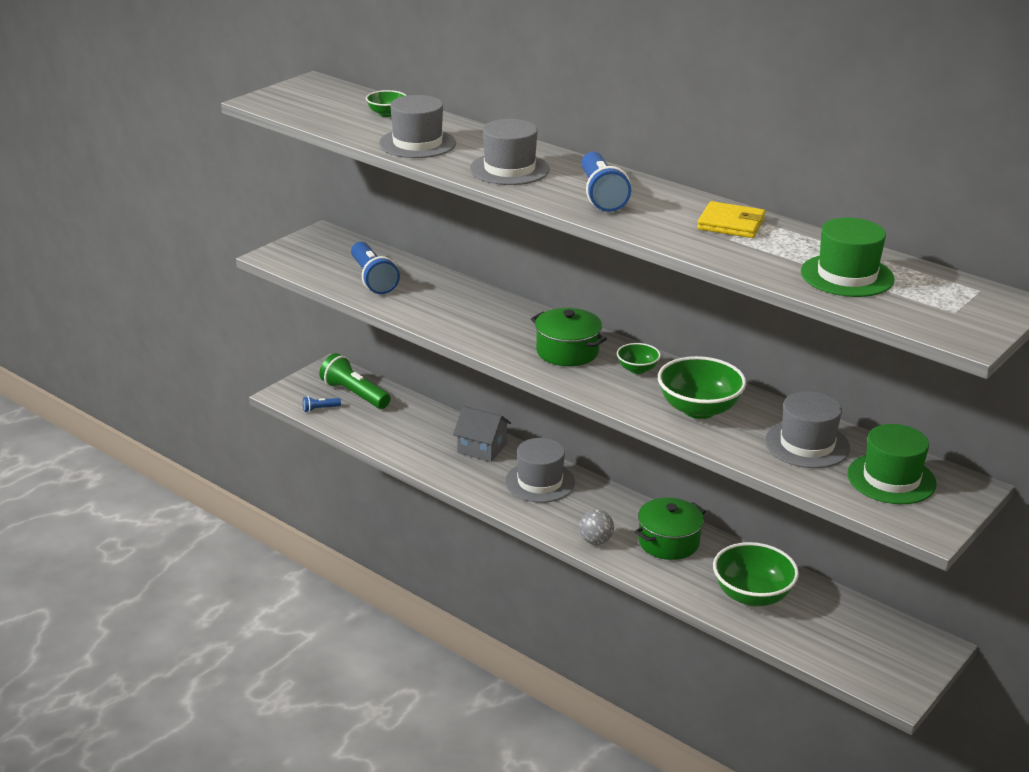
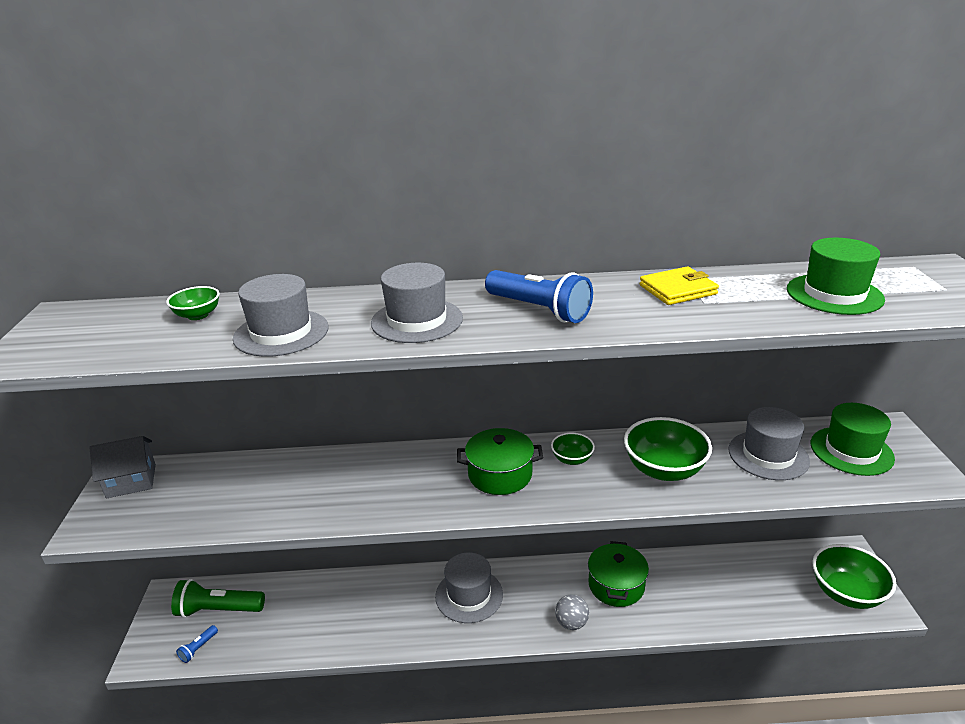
camera: 40 degrees left, 0 degrees up
blue flashlight [351,242,400,294] -> none
grey house [453,406,511,462] -> grey house moved to [89,436,156,498]
green bowl [713,542,799,606] -> green bowl moved to [813,544,896,609]

